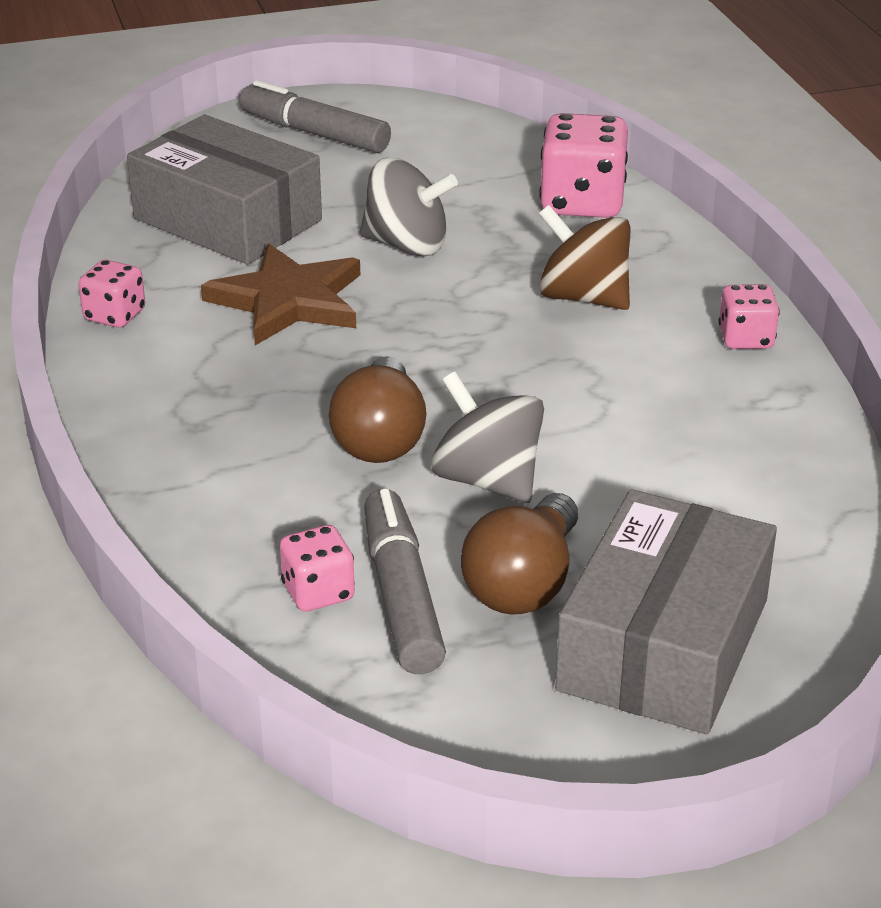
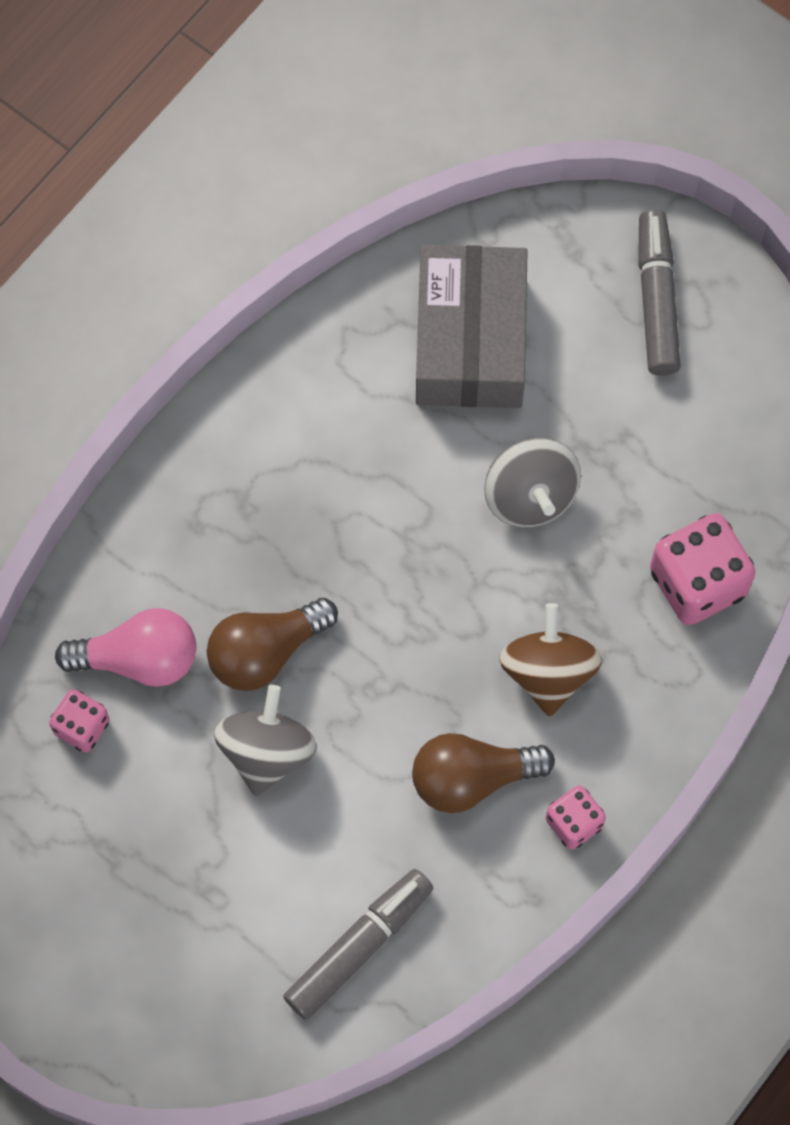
camera: 55 degrees right, 35 degrees up
pink dice [78,260,145,328] -> none
brown star [201,244,360,345] -> none
grey marker [364,489,446,674] -> grey marker moved to [283,869,433,1020]
brown light bulb [461,493,578,615] -> brown light bulb moved to [412,733,555,813]
grey box [555,489,777,734] -> none
none -> pink light bulb [55,608,196,687]

